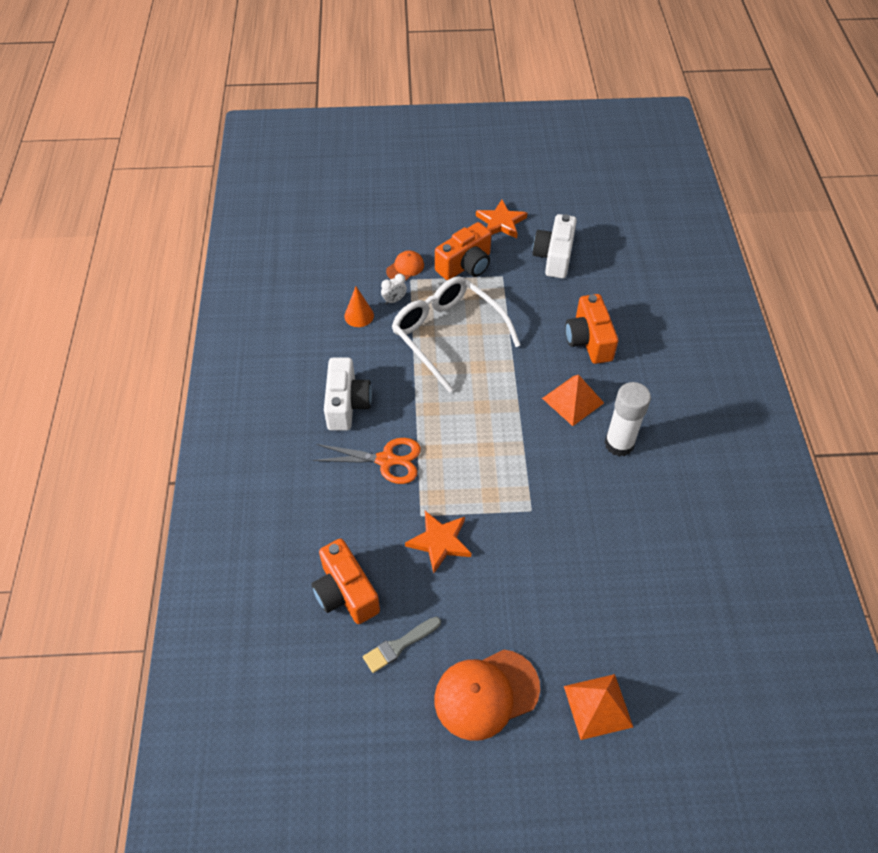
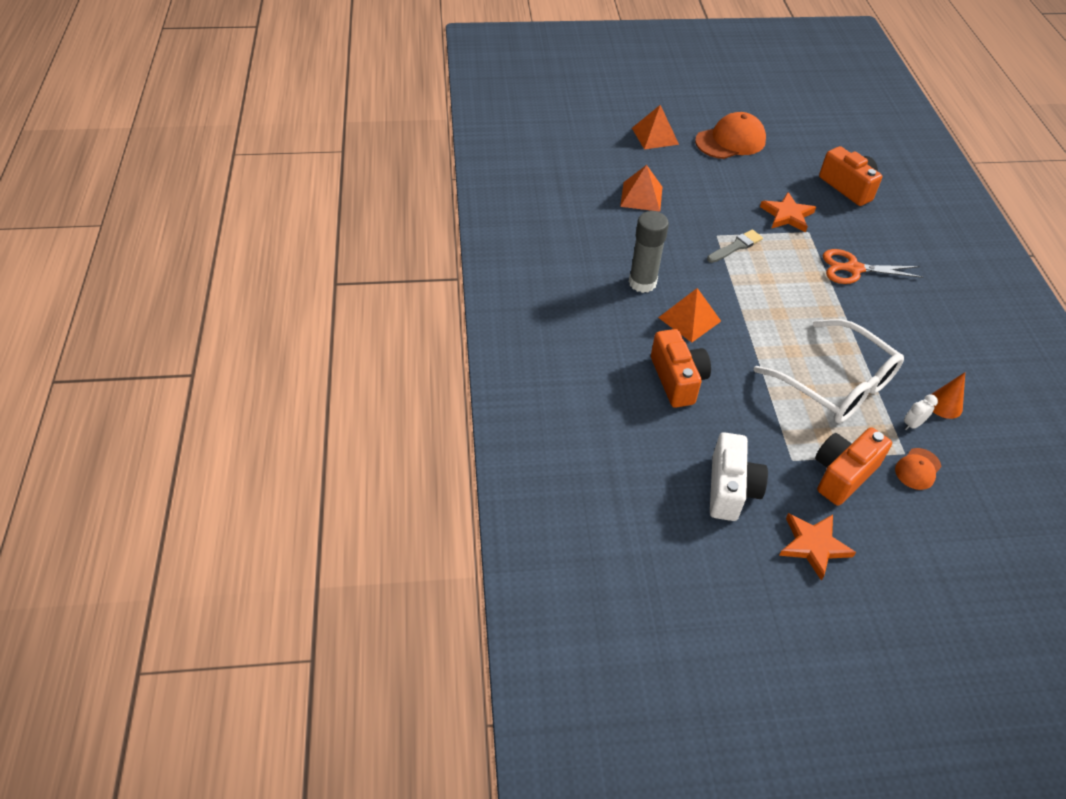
camera: 175 degrees right, 5 degrees down
white camera [324,358,372,431] -> none
grey brush [363,617,441,673] -> grey brush moved to [707,229,763,263]
white glue stick [604,382,651,457] -> grey glue stick [629,211,669,293]
none -> orange pyramid [620,165,662,212]

